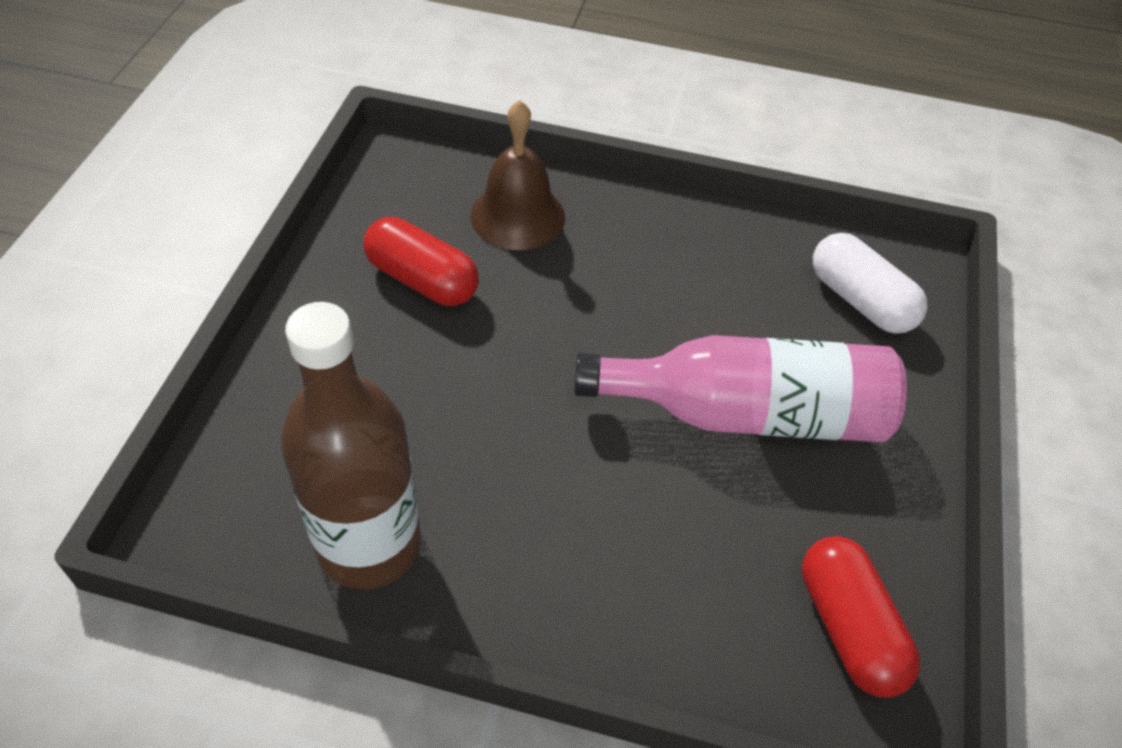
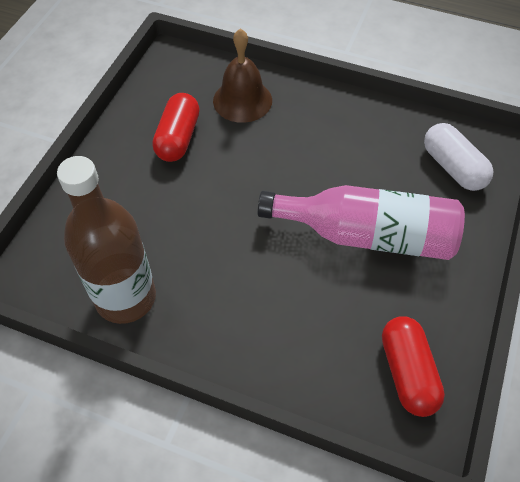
camera: 10 degrees right, 5 degrees up
red capsule [364,217,479,306] -> red capsule turned 60 degrees clockwise [152,93,200,162]

